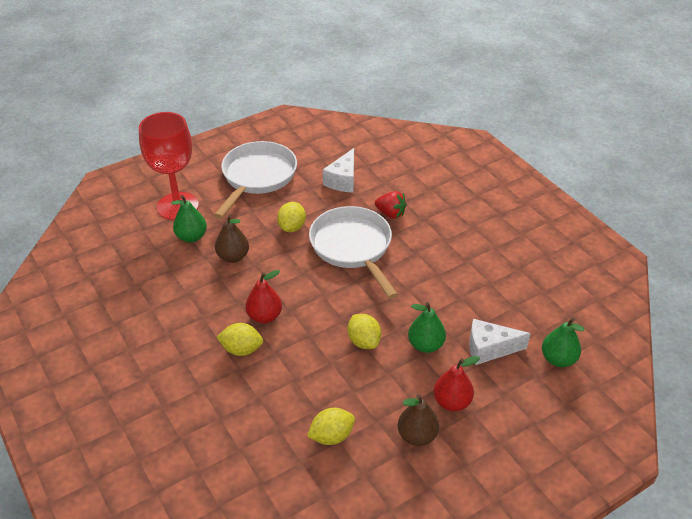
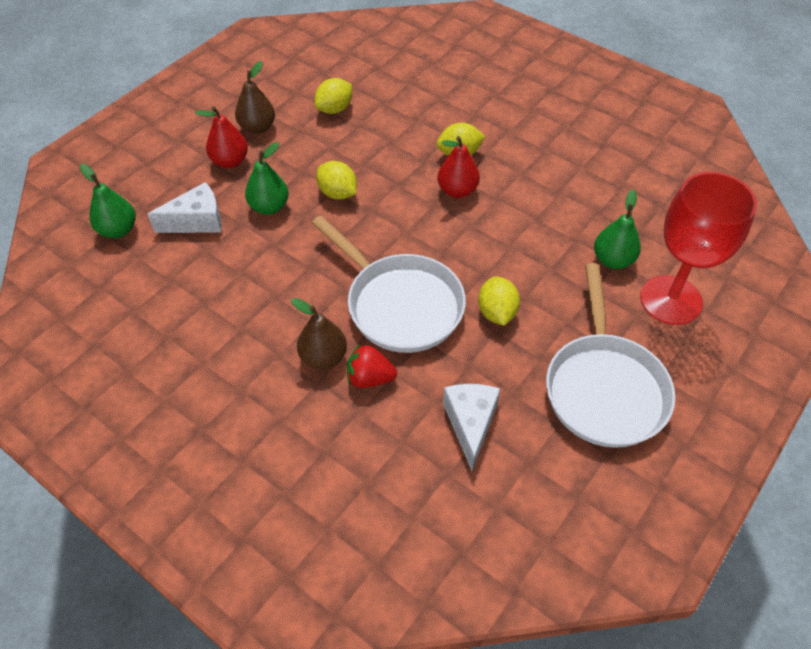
camera: 160 degrees right, 10 degrees up
brown pear [215,215,249,263] -> brown pear moved to [291,298,347,369]

